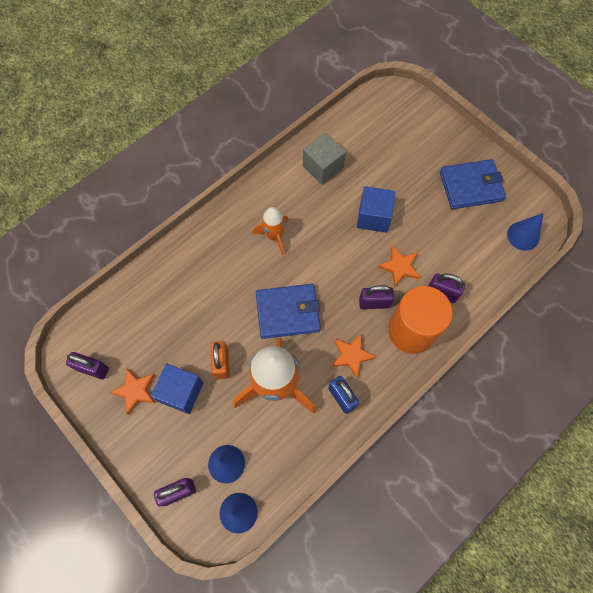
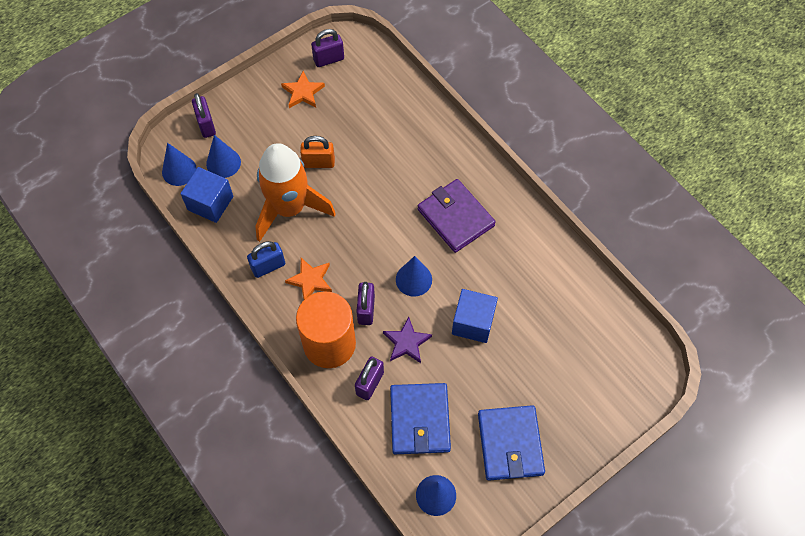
camera: 95 degrees right, 5 degrees down
purple padlock [66,352,109,379] -> purple padlock turned 45 degrees clockwise [311,29,344,67]
blue cube [151,363,204,414] -> blue cube moved to [181,167,233,223]
orange rocket [252,207,289,255] -> purple wallet [418,179,496,253]
blue wallet [256,284,321,339] -> blue wallet moved to [390,383,451,454]
grey cube [303,133,346,185] -> none
orange star [378,246,420,287] -> purple star [383,317,432,363]
none -> blue cone [396,256,432,297]

